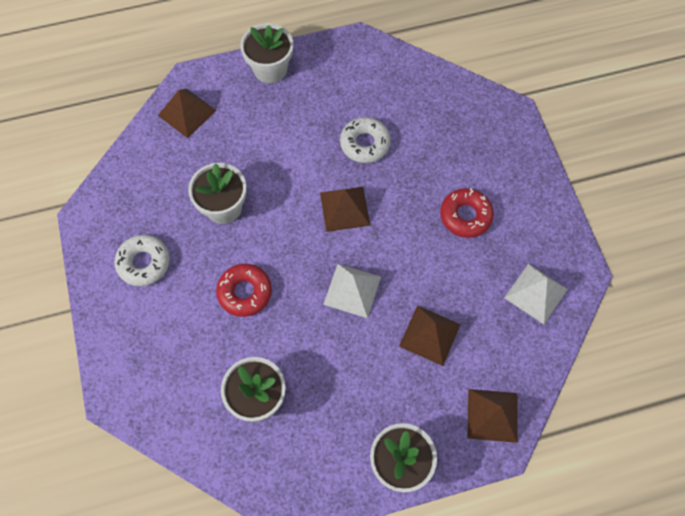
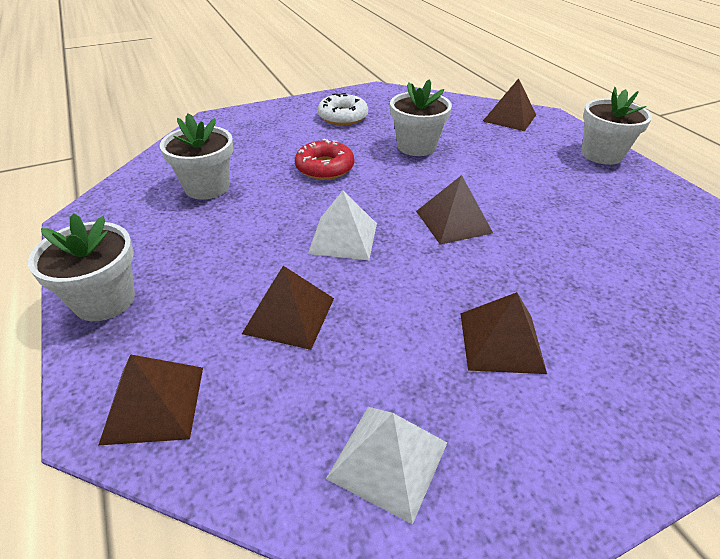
camera: 80 degrees right, 25 degrees down
white donut [340,117,391,163] -> none
red donut [440,188,494,238] -> brown pyramid [460,292,547,374]

